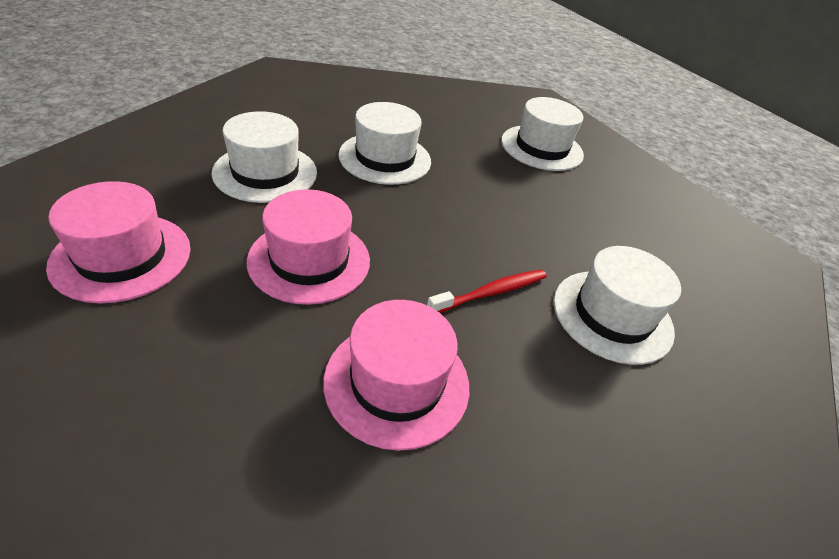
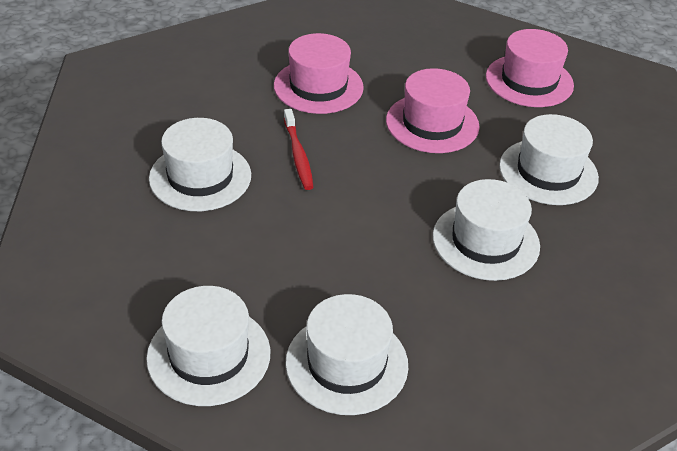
camera: 155 degrees right, 0 degrees up
red toothbrush [427,269,547,313] -> red toothbrush turned 45 degrees counterclockwise [284,109,314,190]
none -> white hat [146,286,270,406]

